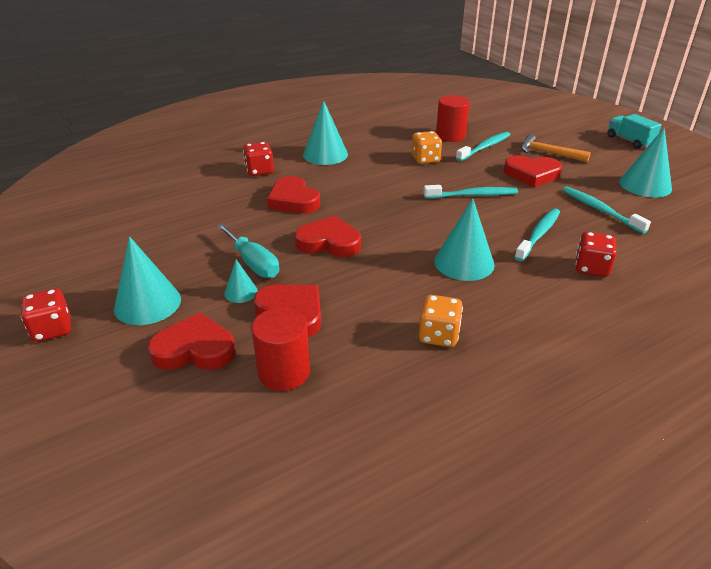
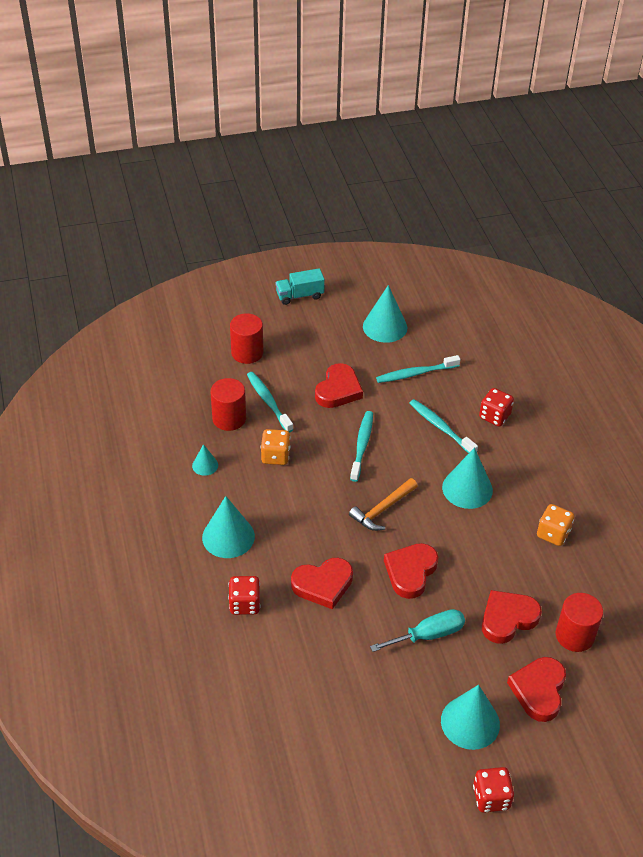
camera: 75 degrees left, 10 degrees up
turquoise cone [224,259,258,303] -> turquoise cone moved to [192,444,218,476]
orange hammer [521,134,591,162] -> orange hammer moved to [349,478,417,531]
none -> red cylinder [230,313,263,364]

